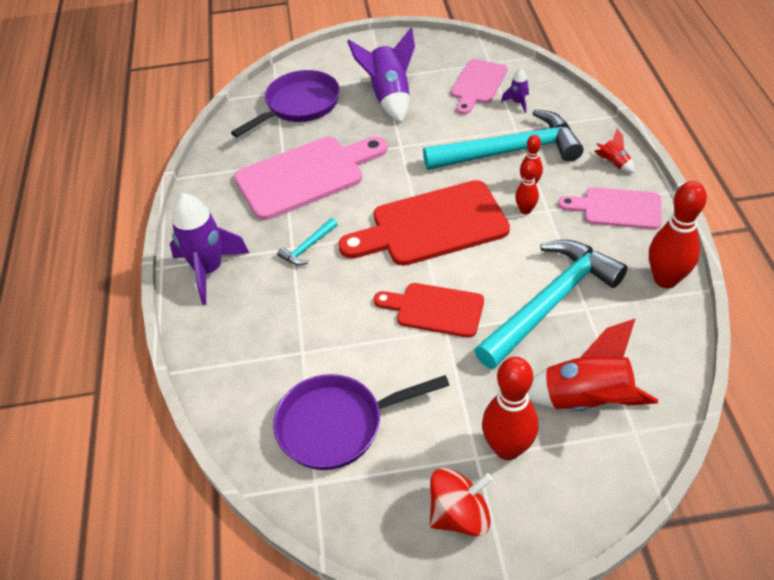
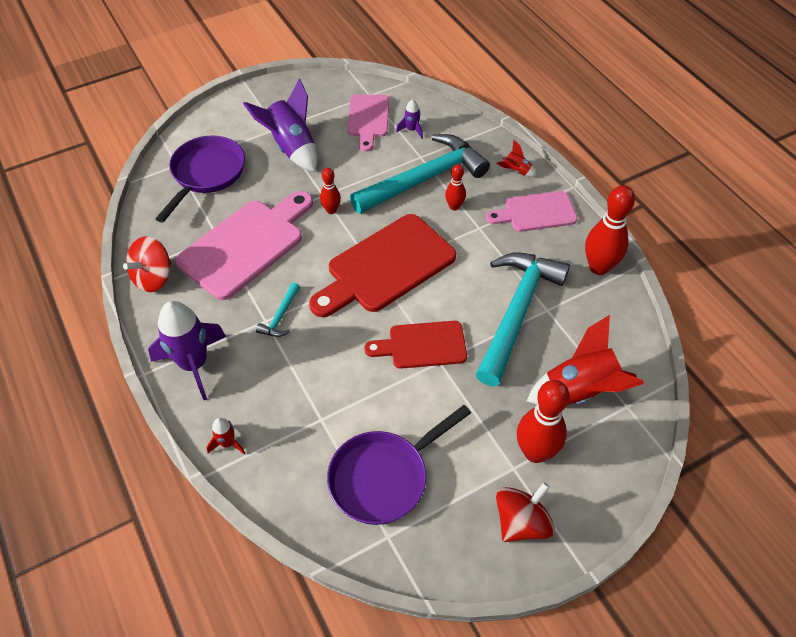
camera: 25 degrees left, 5 degrees up
red bowling pin [515,161,539,214] -> red bowling pin moved to [320,168,341,214]
none -> red spinning top [123,236,171,292]
none -> red rocket [207,418,245,454]

